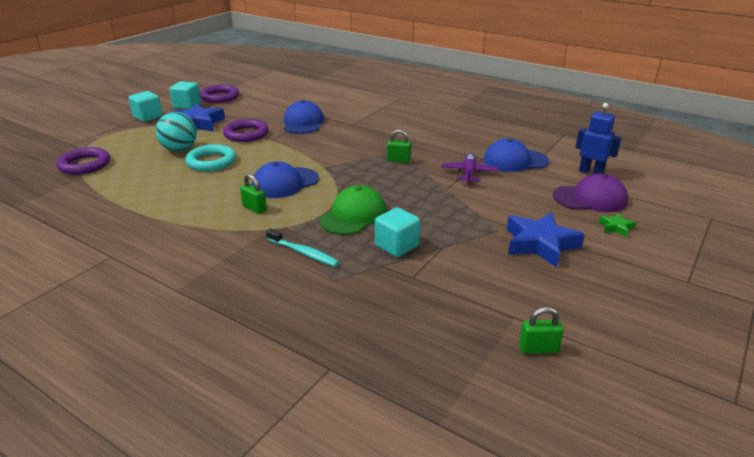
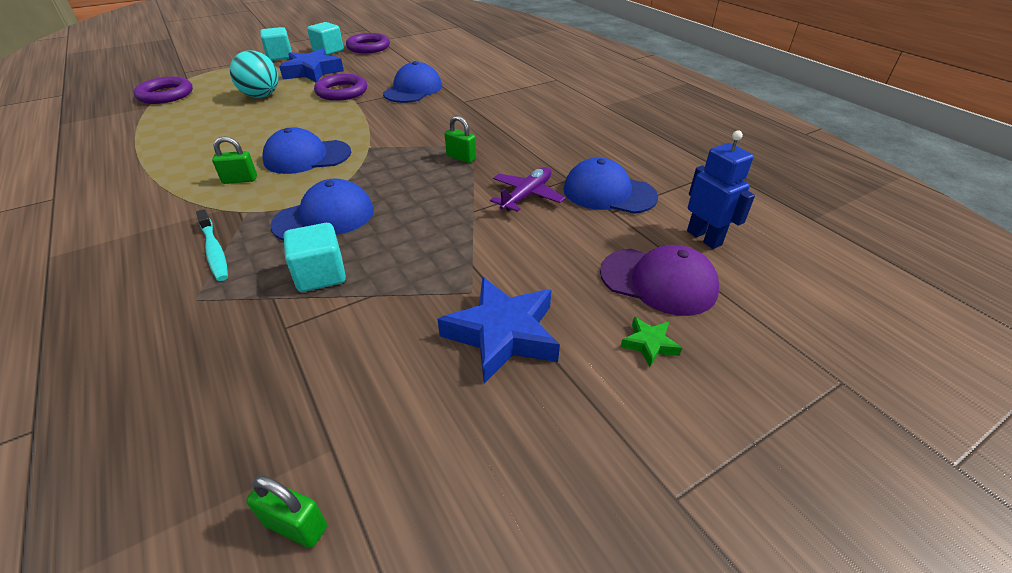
camera: 25 degrees right, 10 degrees up
turquoise ring [185,144,236,171] -> none
green padlock [240,174,267,214] -> green padlock turned 75 degrees counterclockwise [212,136,257,184]
green cap [319,185,386,235] -> blue cap [270,179,374,241]

